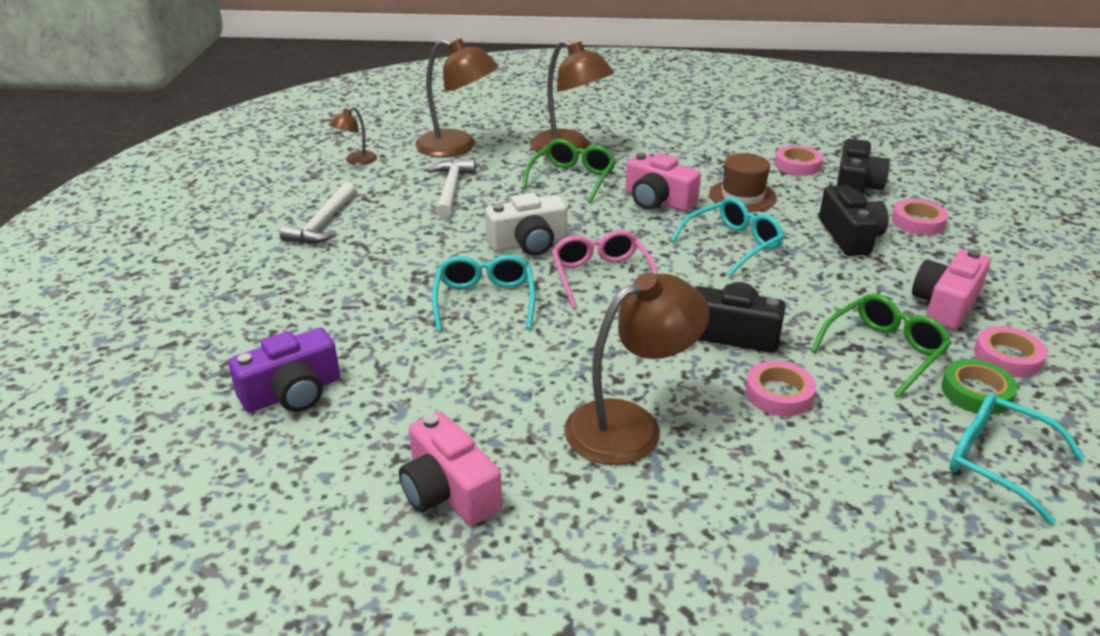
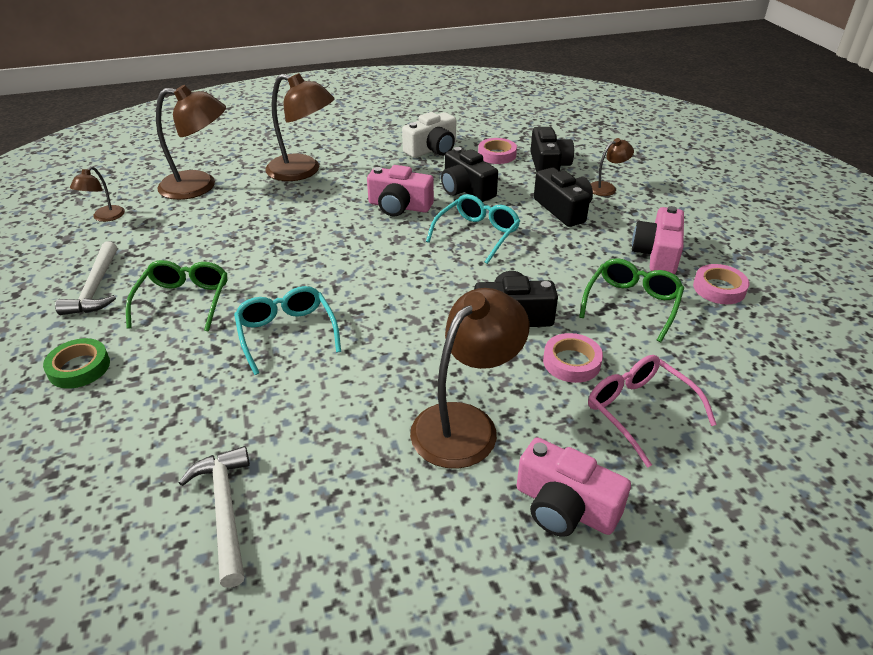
camera: 20 degrees left, 5 degrees up
purple camera [228,328,340,413] -> none
pink camera [399,411,502,526] -> pink camera moved to [516,437,631,537]
white hammer [427,160,476,218] -> white hammer moved to [179,446,250,588]
white camera [485,193,567,255] -> white camera moved to [402,112,456,158]
green glasses [522,139,616,203] -> green glasses moved to [126,260,228,332]
pink glasses [552,230,658,309] -> pink glasses moved to [588,355,717,468]
brown hat [709,153,777,212] -> black camera [441,147,498,202]
pink tape [892,199,948,235] -> brown lamp [591,138,634,196]
green tape [941,359,1017,415] -> green tape moved to [43,338,110,389]
turquoise glasses [950,393,1085,525] -> none

